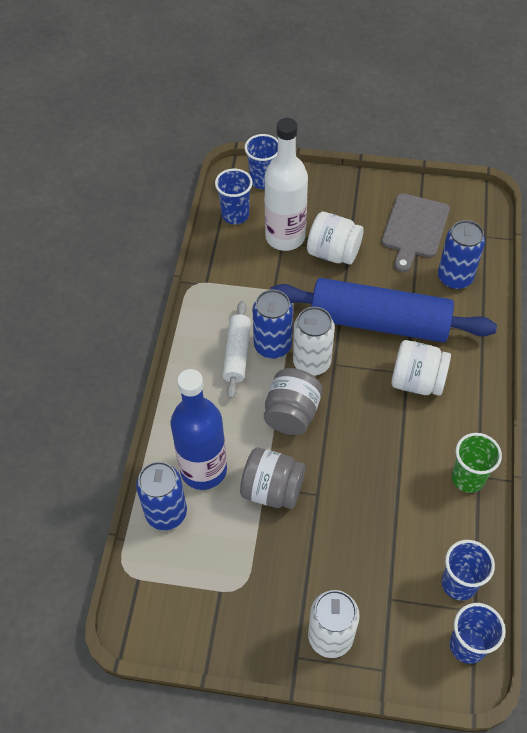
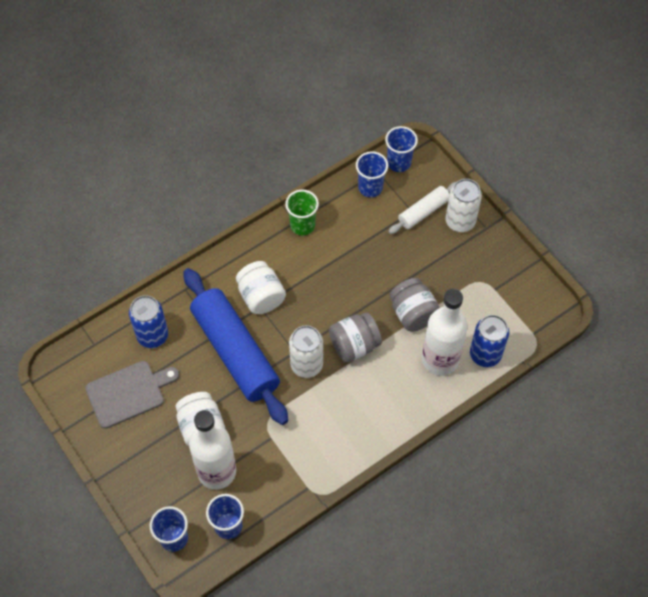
camera: 135 degrees left, 5 degrees up
blue bottle [171,369,227,490] -> white bottle [422,289,467,376]
white rolling pin [222,301,251,399] -> white rolling pin moved to [388,182,456,234]
blue can [253,289,293,359] -> none

